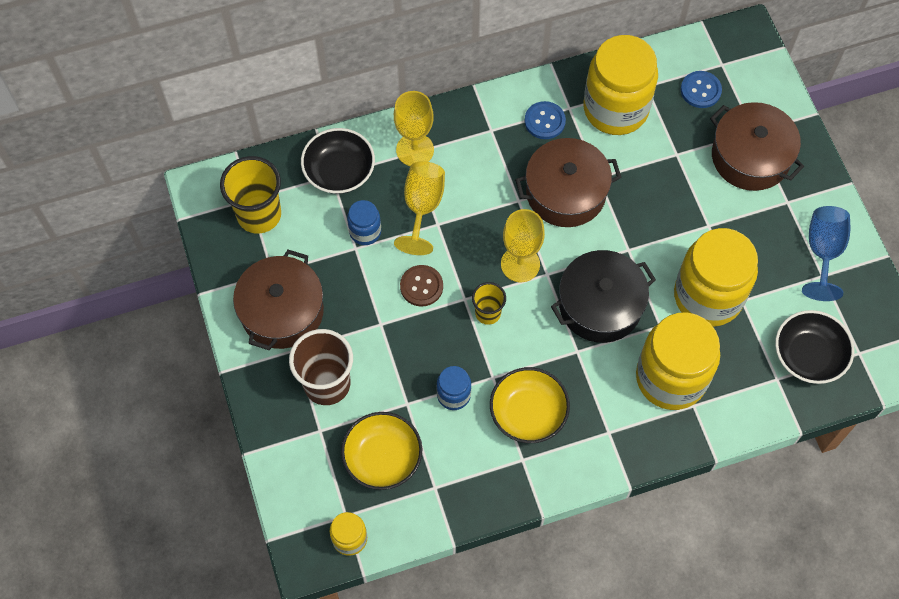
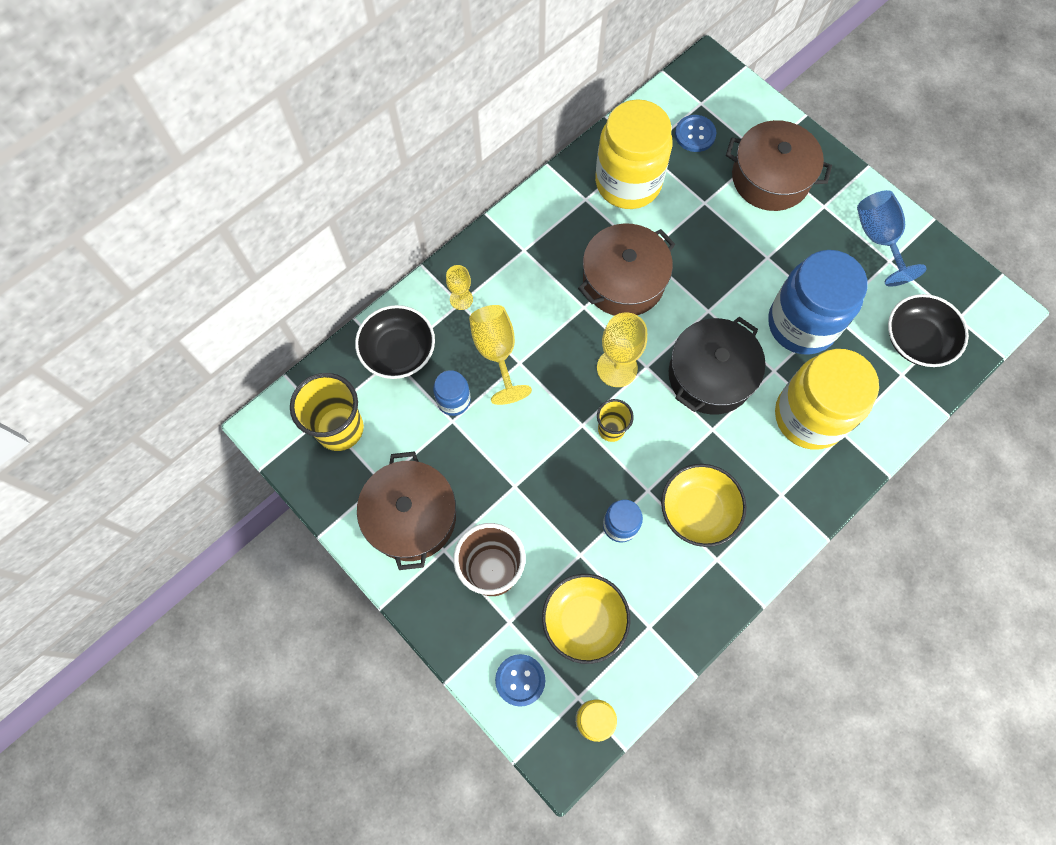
camera: 25 degrees left, 5 degrees up
yellow goblet [394,91,434,166] -> yellow goblet [446,265,473,310], size x0.59
brown button [400,265,443,307] -> none
blue button [525,101,566,139] -> blue button moved to [495,654,545,707]
yellow jar [674,228,758,327] -> blue jar [768,250,868,355]

